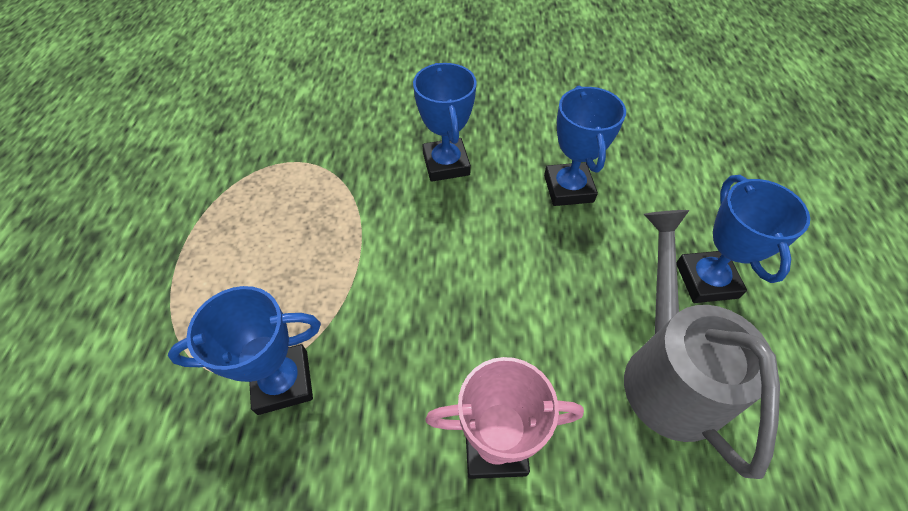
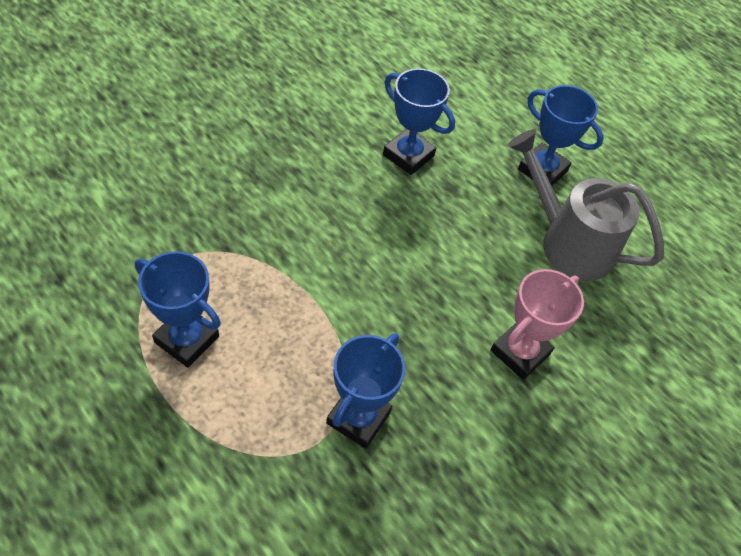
camera: 50 degrees left, 0 degrees up
blue trophy [413,63,477,182] -> blue trophy moved to [135,251,221,368]

